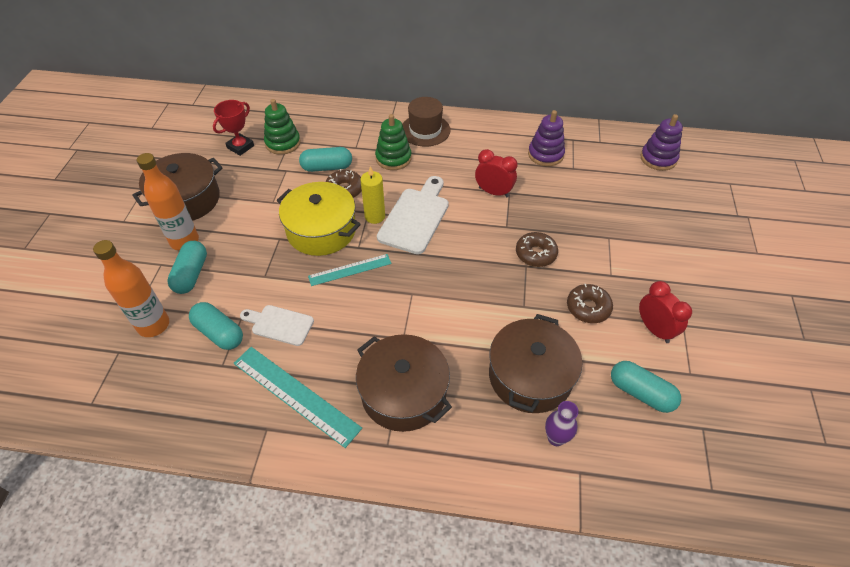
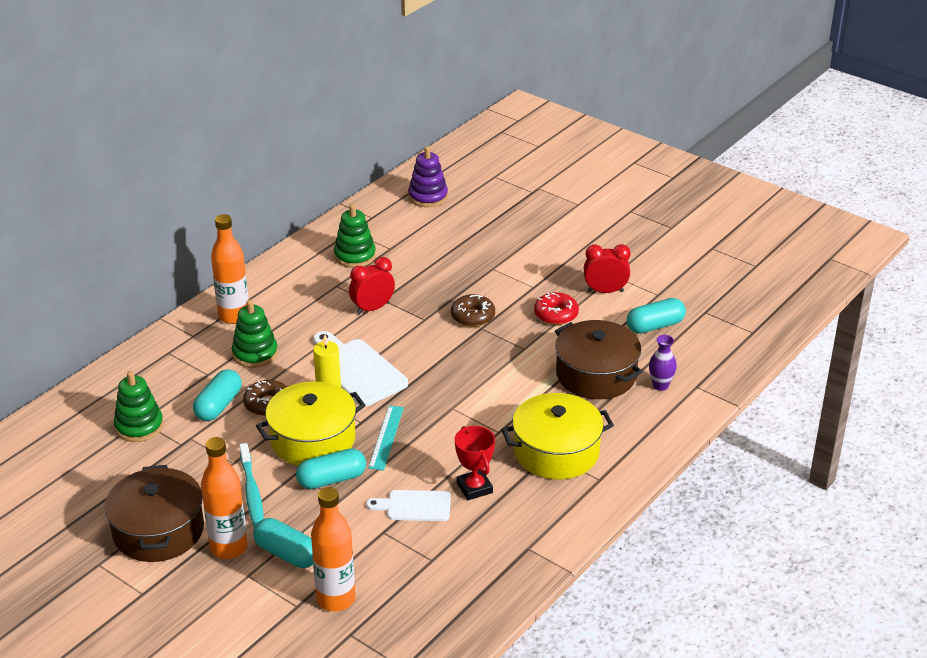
camera: 60 degrees left, 15 degrees down
turquoise capsule [189,302,243,350] -> turquoise capsule moved to [296,448,366,489]
red trophy [213,100,254,156] -> red trophy moved to [455,426,495,500]
turquoise ruler [234,347,362,448] -> none
white cutting board [240,305,314,346] -> white cutting board turned 45 degrees clockwise [366,490,451,521]
brown pot [356,334,452,432] -> yellow pot [501,393,614,479]
brown hat [402,97,451,147] -> orange bottle [211,214,248,324]
purple stacking toy [528,110,565,166] -> green stacking toy [334,204,376,268]
brown donut [567,284,613,323] -> red donut [534,292,579,325]
none -> turquoise toothbrush [239,443,264,528]

